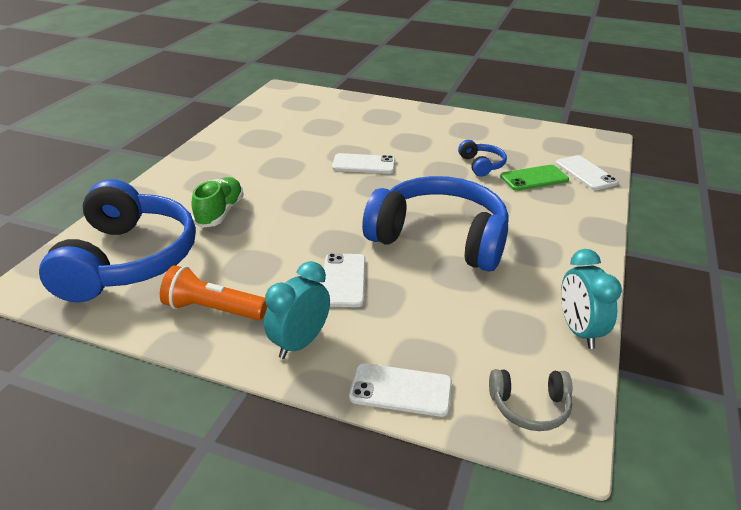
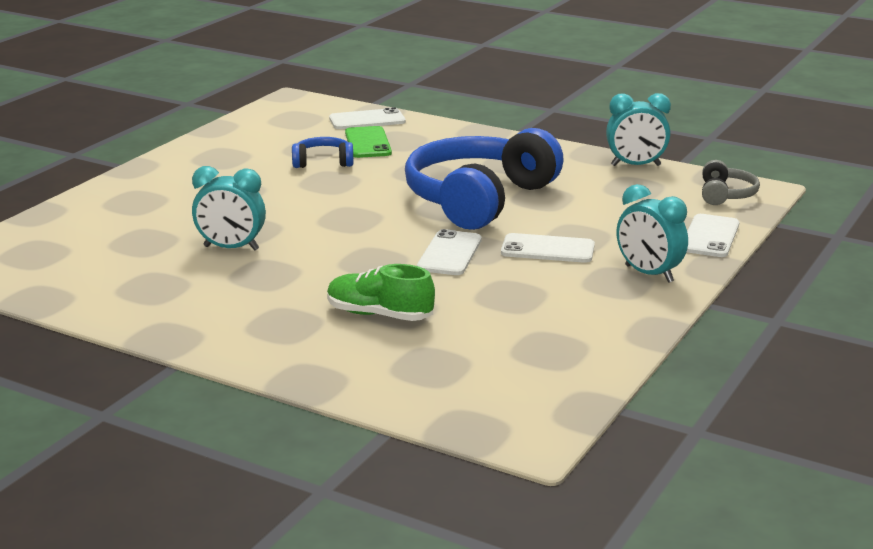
camera: 80 degrees left, 10 degrees down
blue headphones [39,179,196,302] -> none
orange flashlight [160,265,267,320] -> none
white phone [332,153,395,174] -> white phone moved to [417,229,482,275]
none -> turquoise clock [192,166,266,250]

